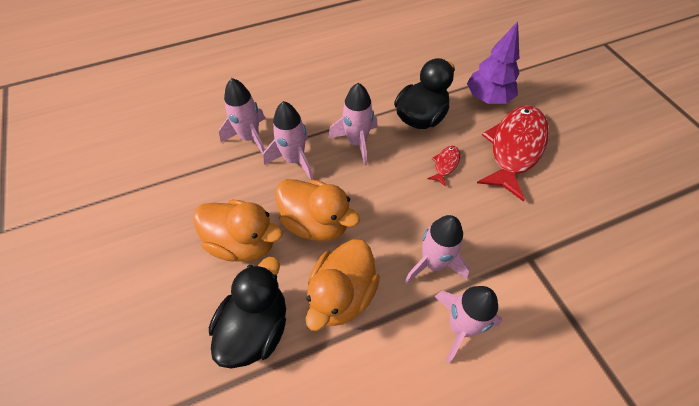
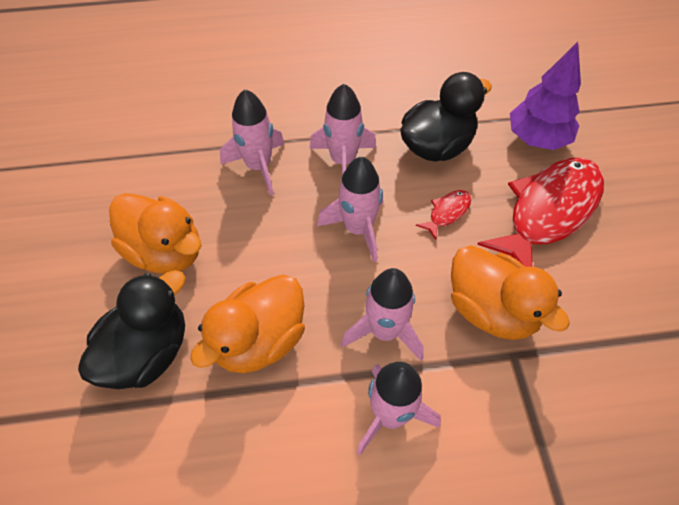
camera: 15 degrees right, 0 degrees up
pink rocket [219,78,265,154] -> pink rocket moved to [317,157,383,262]
orange duck [275,179,360,241] -> orange duck moved to [451,245,570,340]

